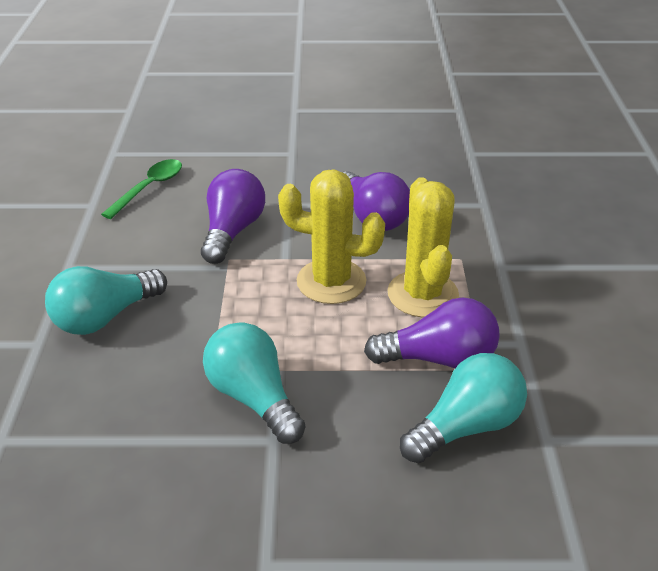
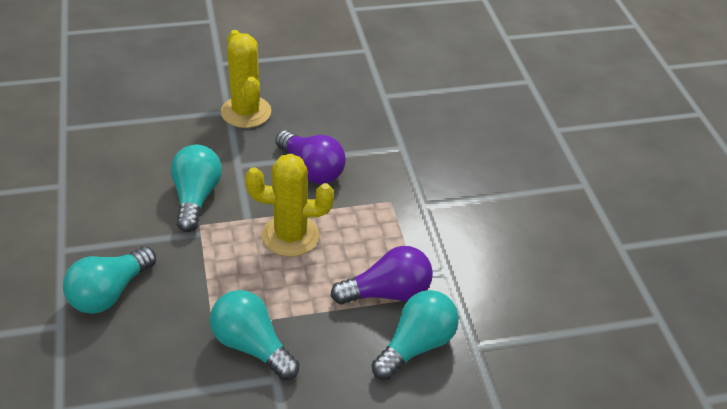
camera: 15 degrees left, 5 degrees up
green spoon [101,159,182,219] -> none
purple light bulb [201,169,265,264] -> turquoise light bulb [171,145,222,232]
yellow cactus [388,177,459,317] -> yellow cactus moved to [221,30,271,128]

